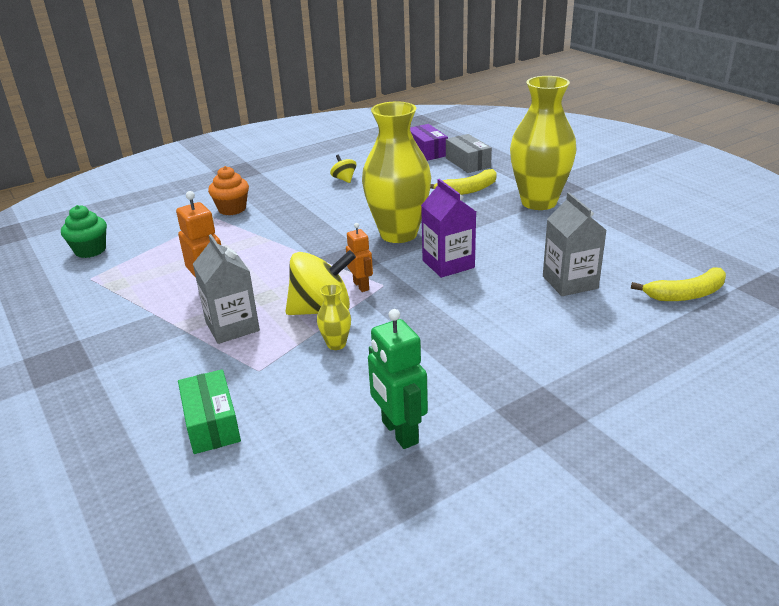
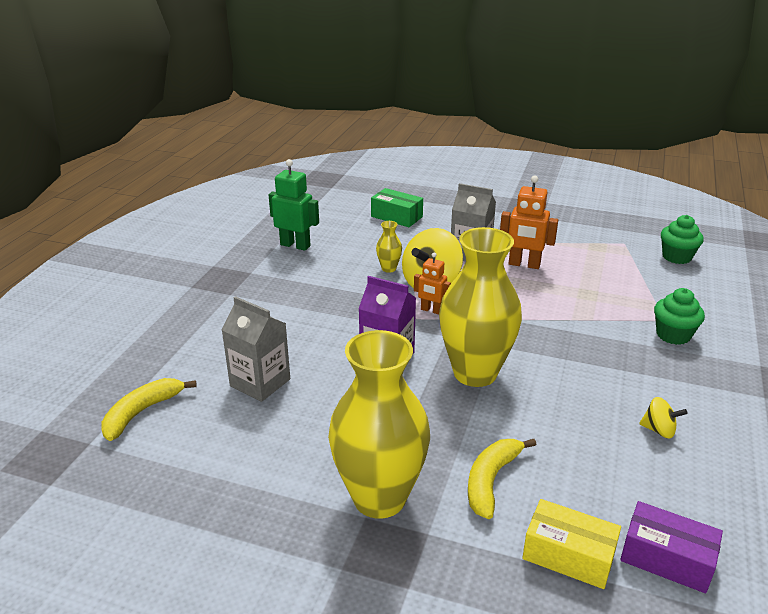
camera: 140 degrees right, 0 degrees up
orange cupcake [208,166,249,215] -> green cupcake [654,288,705,345]
grey box [446,134,492,173] -> yellow box [522,499,621,589]

